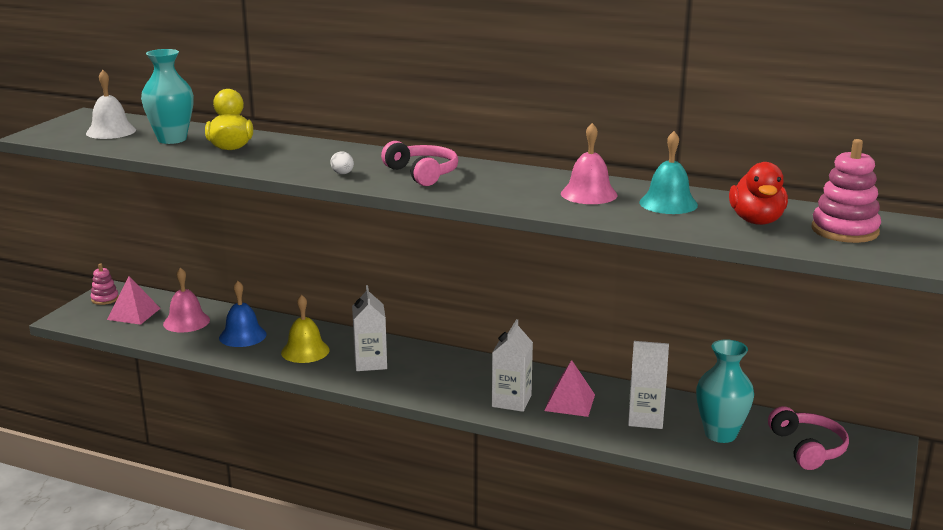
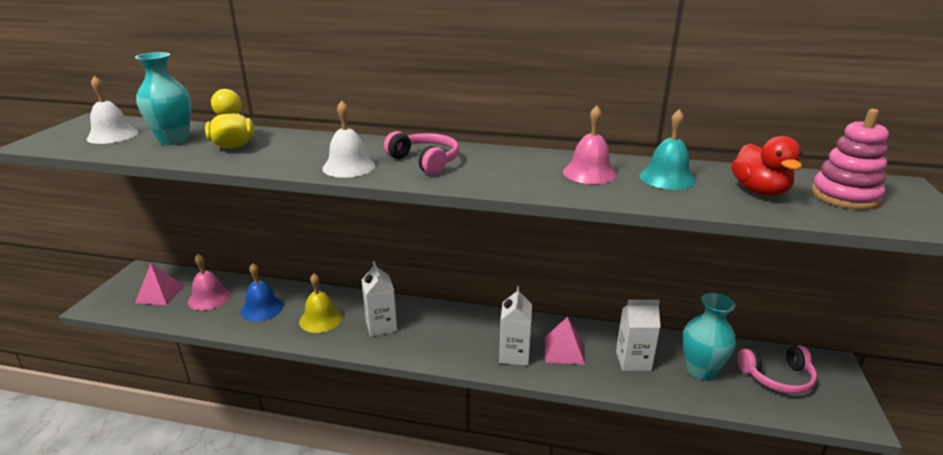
camera: 10 degrees left, 5 degrees up
pink stacking toy [91,264,119,305] -> none
white egg [330,151,354,174] -> white bell [322,101,375,178]
pink headphones [768,406,849,470] -> pink headphones turned 105 degrees clockwise [738,345,817,394]

